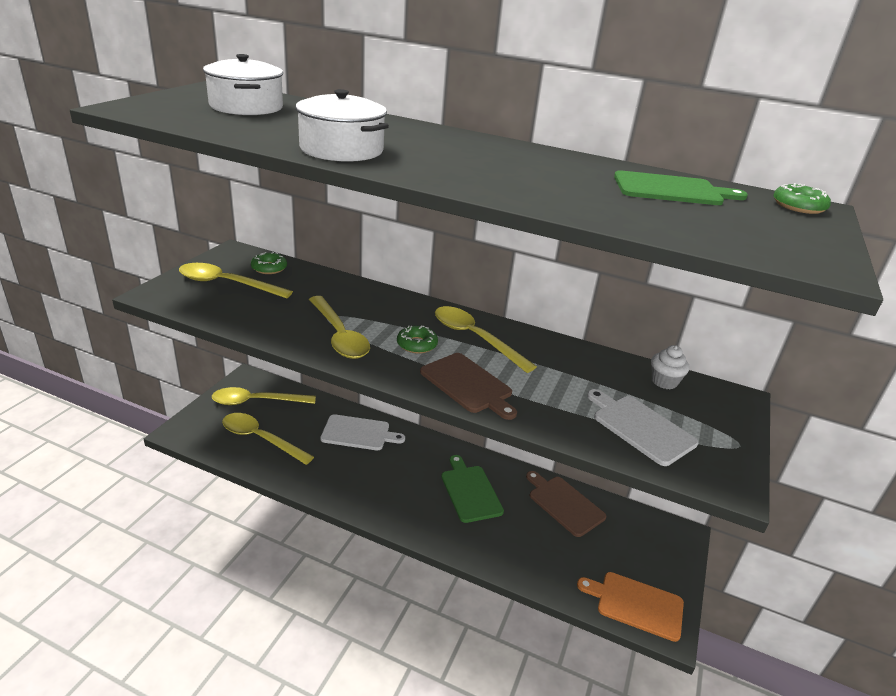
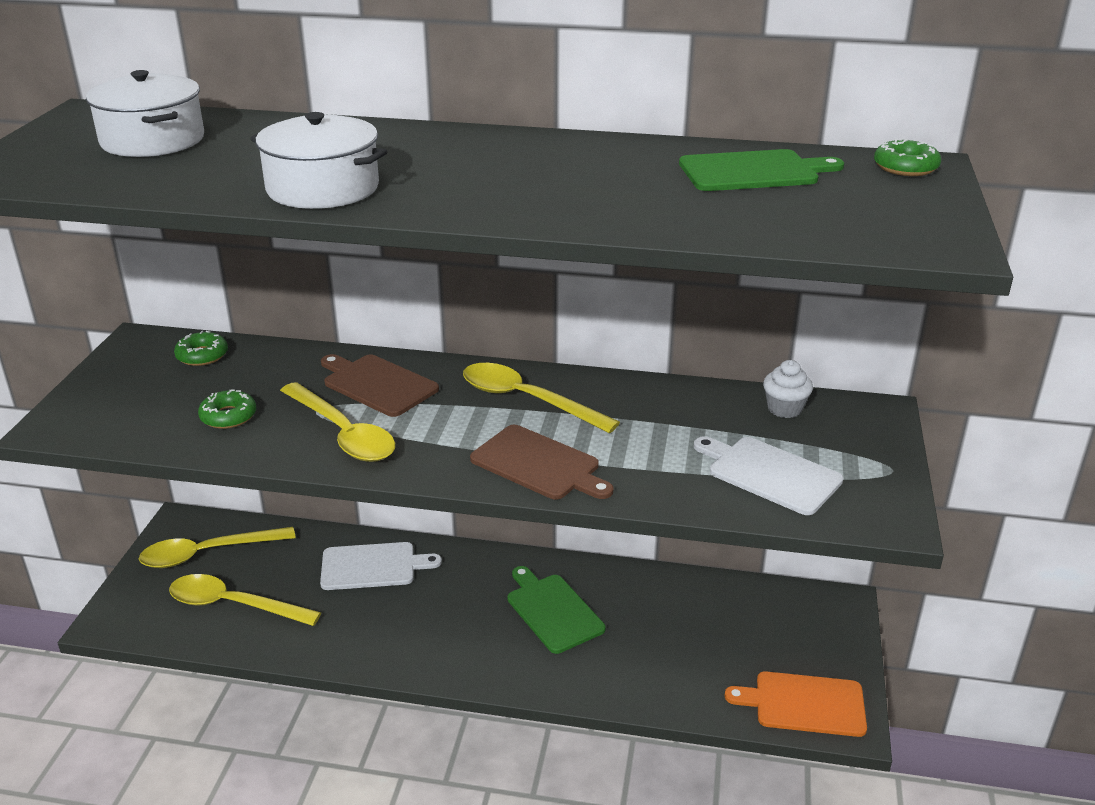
camera: 10 degrees left, 0 degrees up
yellow spoon [179,263,293,298] -> none
green donut [397,326,438,354] -> green donut moved to [198,389,256,429]
brown cutting board [526,471,606,537] -> brown cutting board moved to [321,354,439,417]

